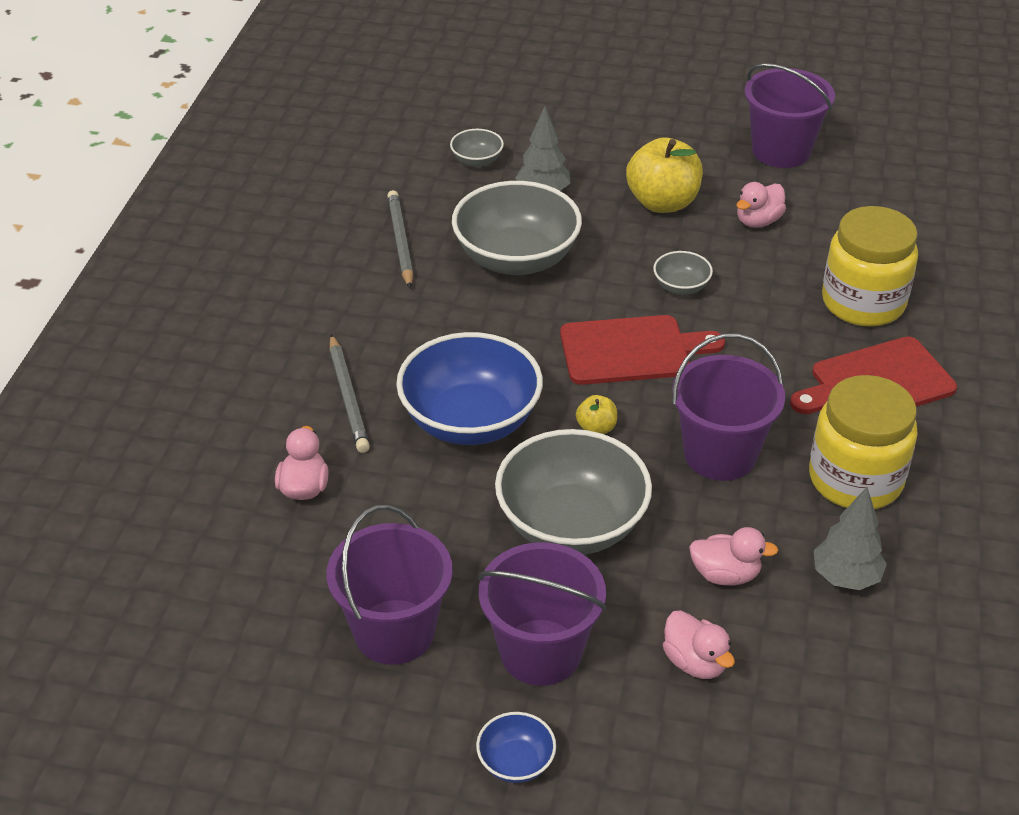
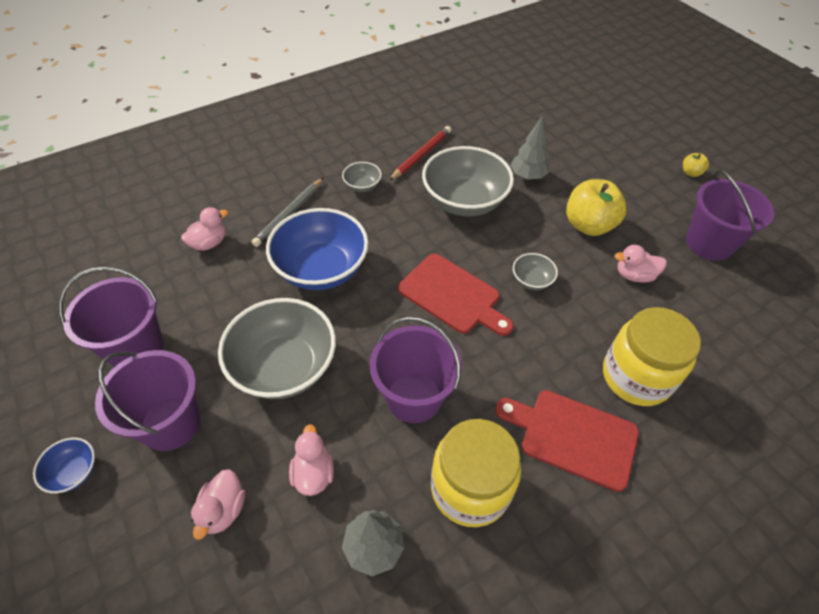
camera: 45 degrees right, 10 degrees up
grey pencil [387,190,413,289] -> red pencil [389,126,451,181]
grey bowl [450,129,504,167] -> grey bowl moved to [342,162,382,192]
yellow apple [576,395,617,434] -> yellow apple moved to [683,153,709,177]
pink duck [689,527,779,586] -> pink duck turned 150 degrees counterclockwise [289,424,334,496]

